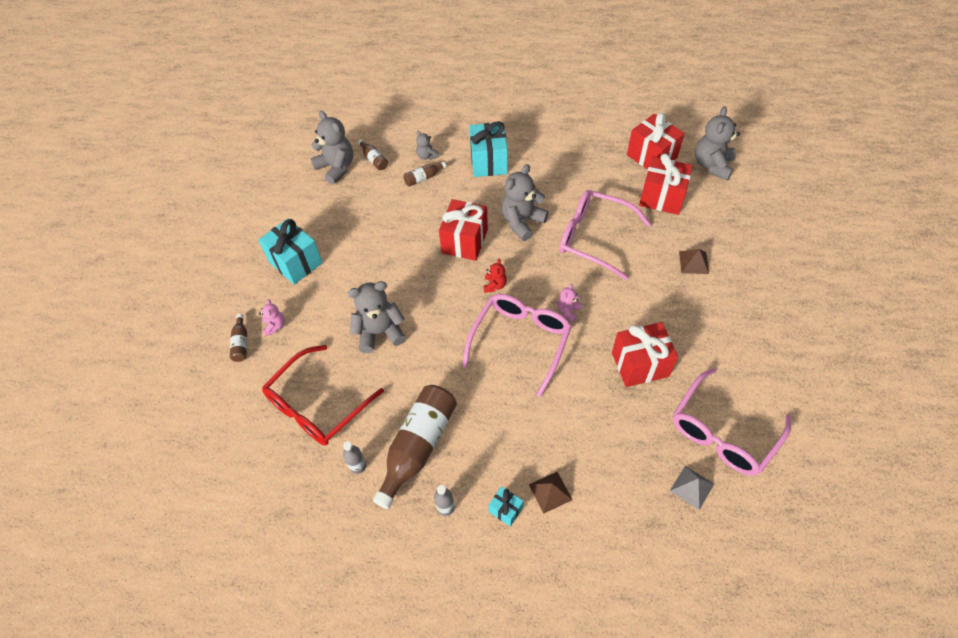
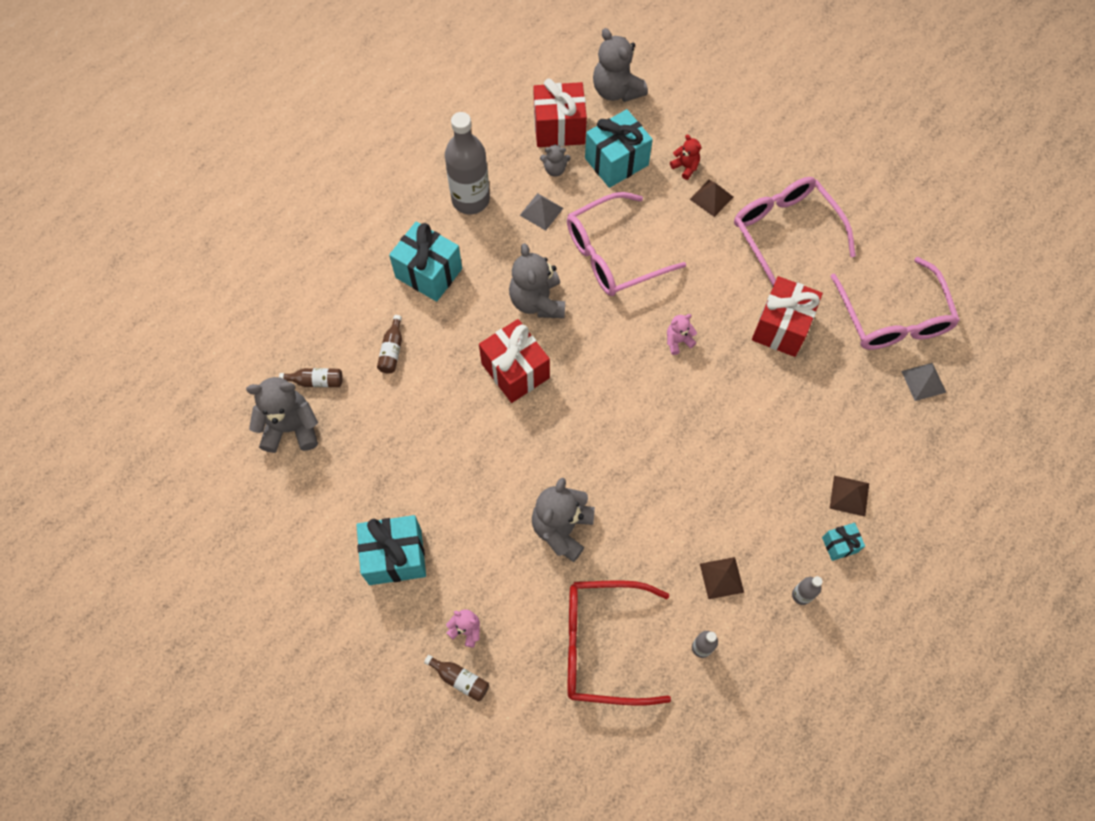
camera: 55 degrees left, 10 degrees up
red glasses [262,345,384,445] -> red glasses turned 105 degrees clockwise [567,580,671,706]
brown bottle [373,385,457,509] -> brown pyramid [700,557,744,599]
grey teddy bear [416,131,439,160] -> grey teddy bear moved to [540,144,570,177]
pink glasses [462,294,572,397] -> pink glasses moved to [734,177,856,286]
red teddy bear [483,259,507,293] -> red teddy bear moved to [670,135,702,180]
pink teddy bear [557,284,582,322] -> pink teddy bear turned 90 degrees clockwise [667,314,697,355]
red gift [639,154,693,215] -> turquoise gift [585,109,653,188]
none -> grey bottle [445,112,490,214]
none -> grey pyramid [520,193,563,231]

